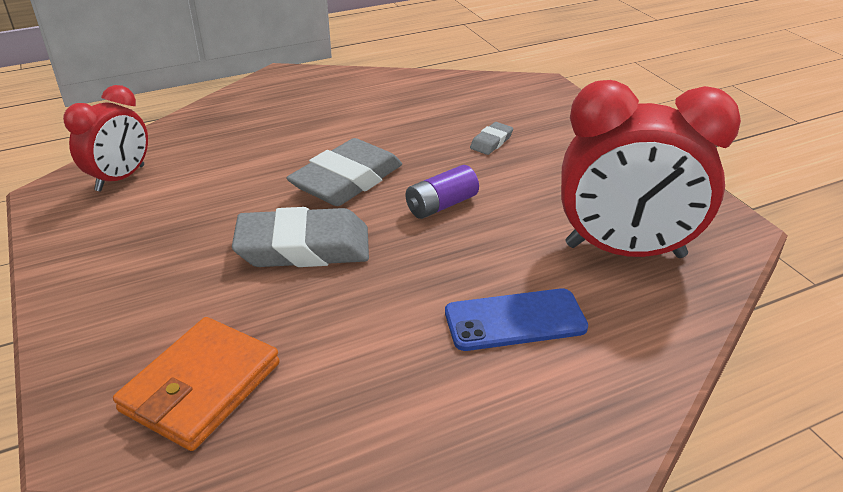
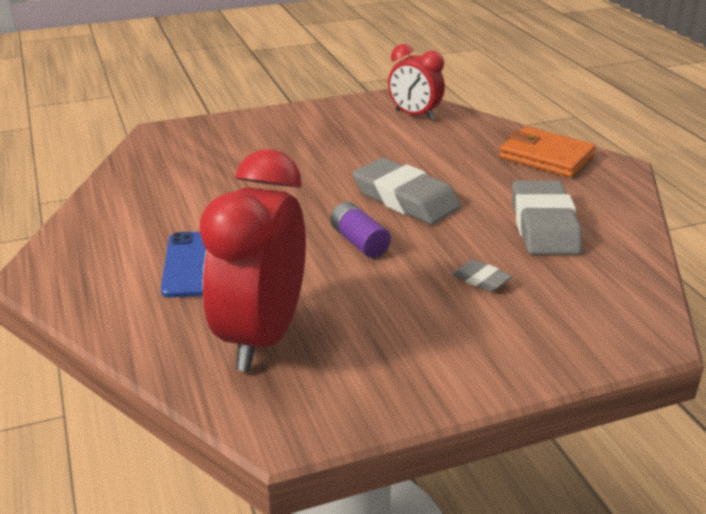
camera: 95 degrees right, 5 degrees down
orange wallet [113,317,280,451] -> orange wallet moved to [499,127,596,177]
grey eraser [232,207,369,267] -> grey eraser moved to [512,181,582,255]

